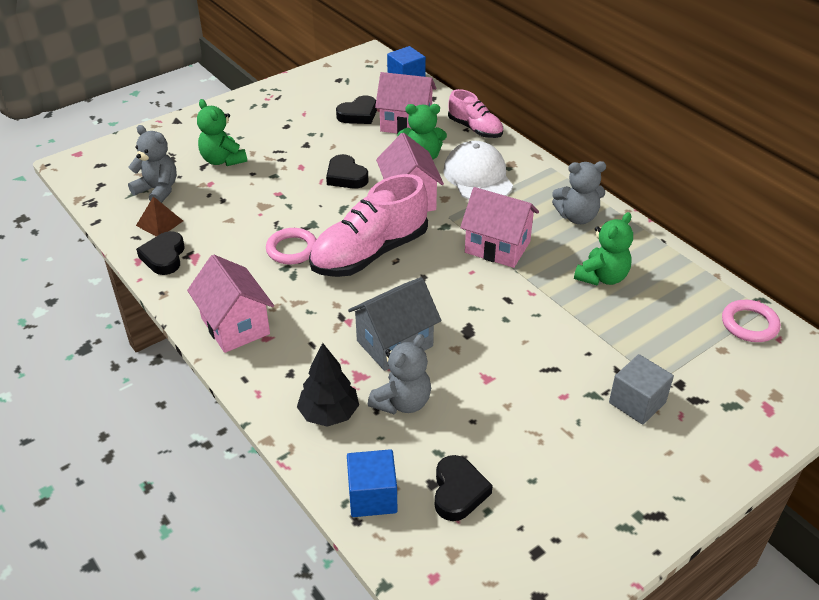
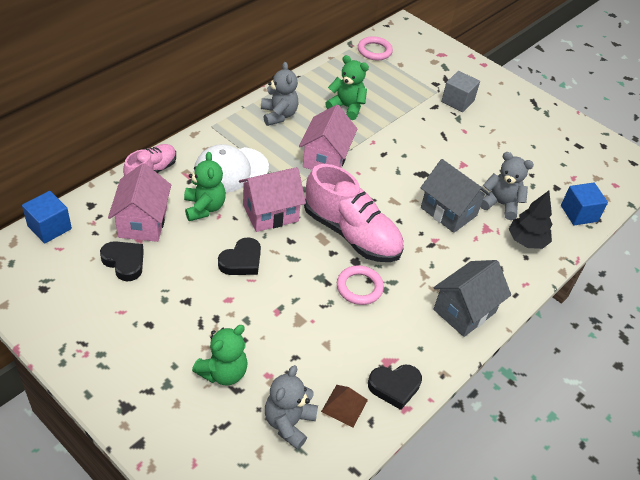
camera: 105 degrees left, 5 degrees up
pink house [187,255,274,353] -> grey house [433,260,511,337]
black heart [435,455,493,521] -> none

